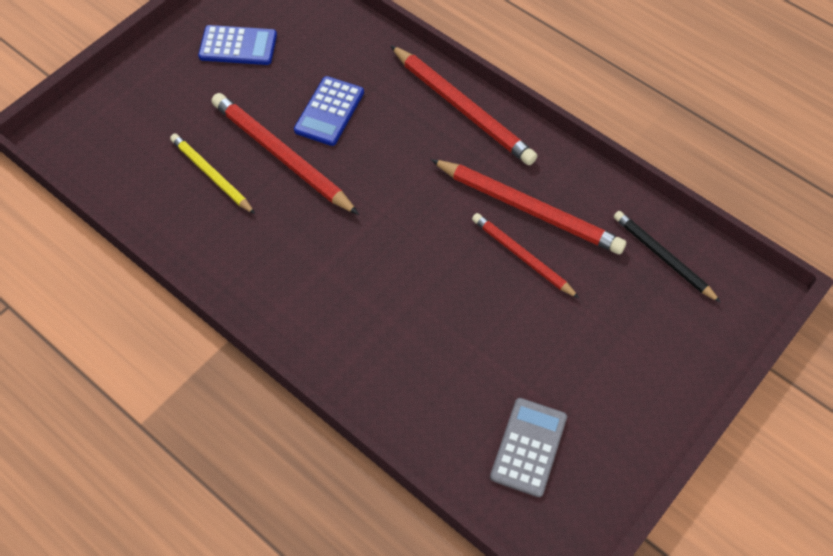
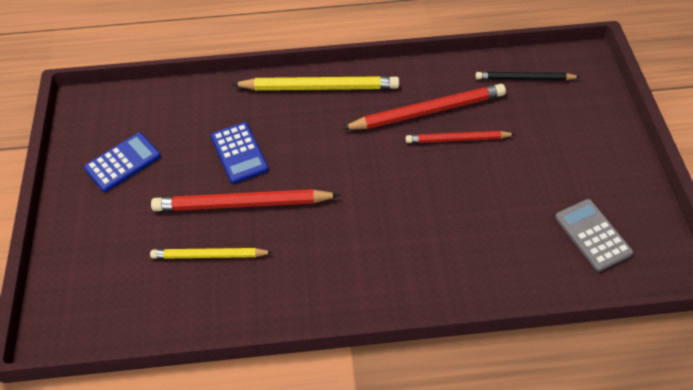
camera: 45 degrees left, 5 degrees down
red pencil [390,45,537,165] -> yellow pencil [231,76,399,90]

